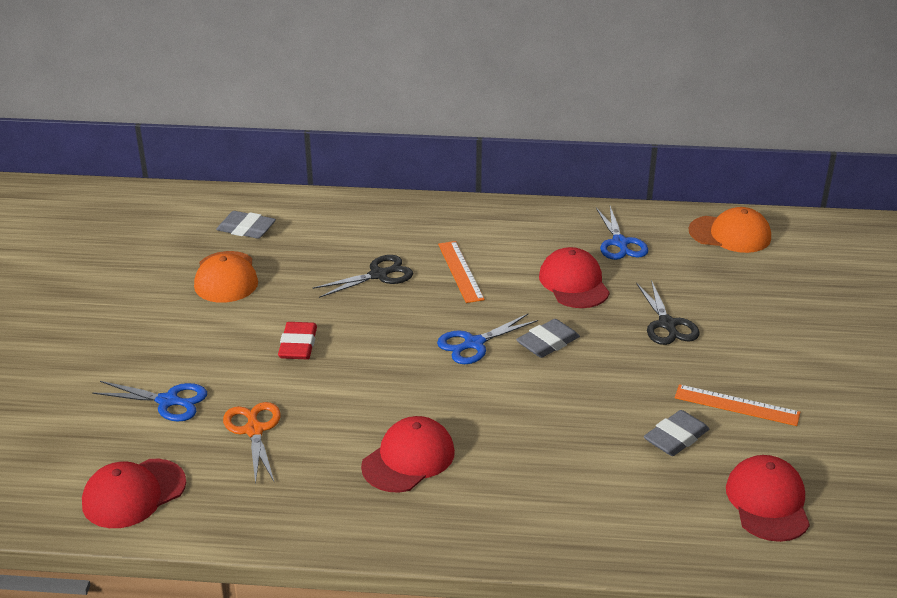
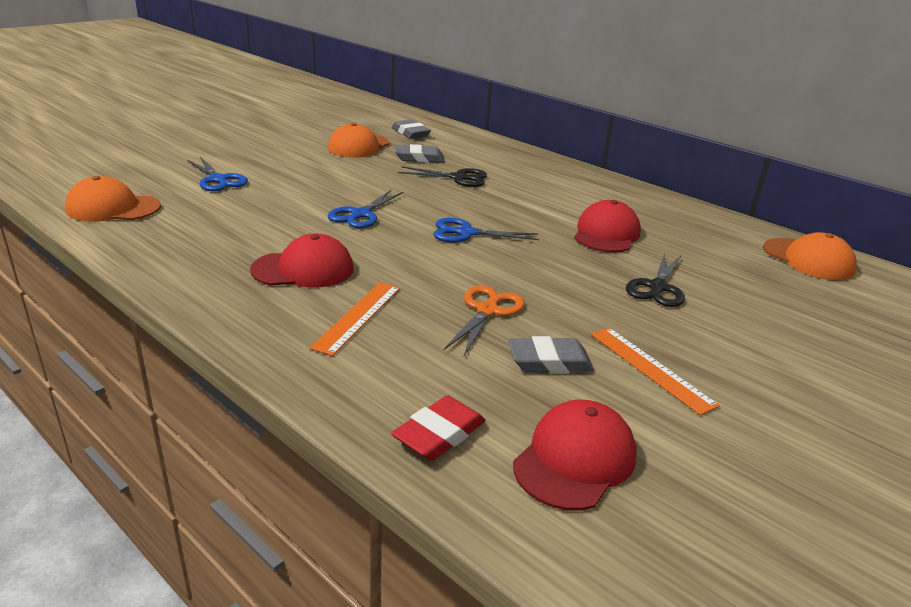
camera: 35 degrees right, 5 degrees down
red cap [82,459,186,528] -> orange cap [65,176,161,222]
orange scissors [223,402,281,485] -> orange scissors moved to [444,285,525,358]
red eraser [278,322,317,359] -> red eraser moved to [391,396,485,461]
orange ruler [438,241,485,303] -> orange ruler moved to [310,282,400,356]
grey eraser [516,319,580,358] -> grey eraser moved to [395,144,444,163]
blue scissors [596,206,648,260] -> blue scissors moved to [328,190,404,228]

